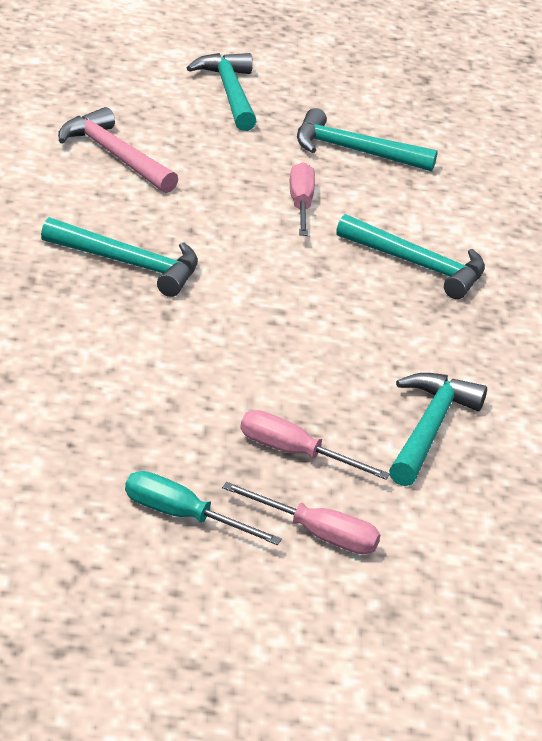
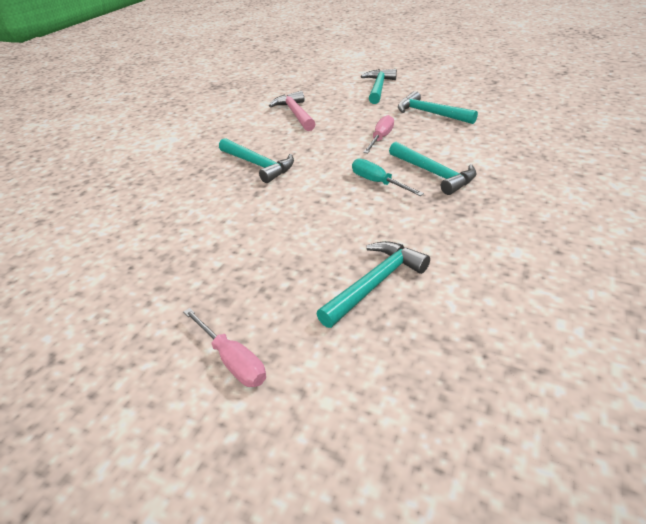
camera: 30 degrees right, 5 degrees up
turquoise screwdriver [125,471,282,545] -> turquoise screwdriver moved to [352,158,424,196]
pink screwdriver [240,410,390,480] -> none

